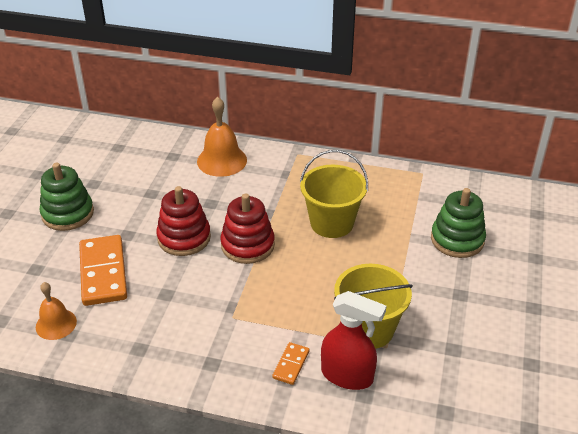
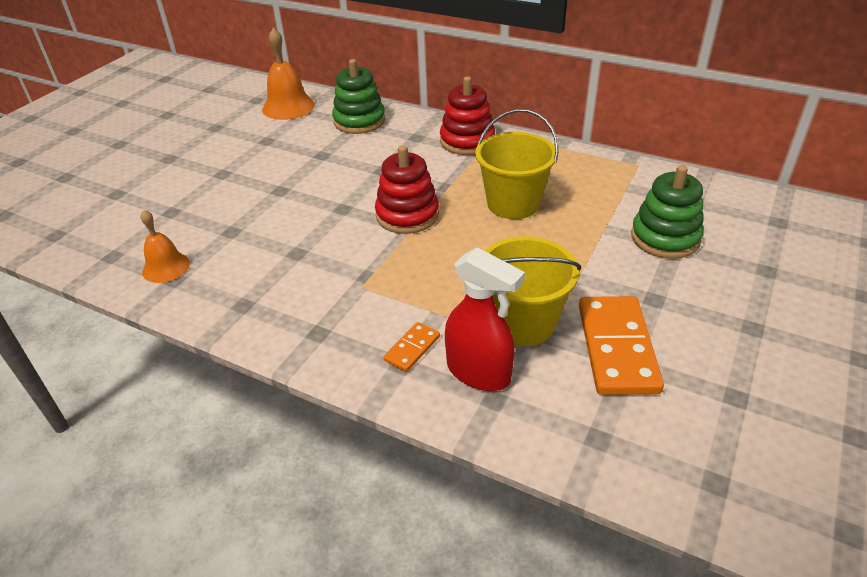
camera: 15 degrees right, 0 degrees up
green stacking toy [39,163,94,231] -> green stacking toy moved to [332,59,385,134]
orange domino [79,235,127,306] -> orange domino moved to [579,296,664,395]
red stacking toy [156,186,211,256] -> red stacking toy moved to [440,76,495,155]
orange bell [197,97,247,177] -> orange bell moved to [262,28,315,120]

